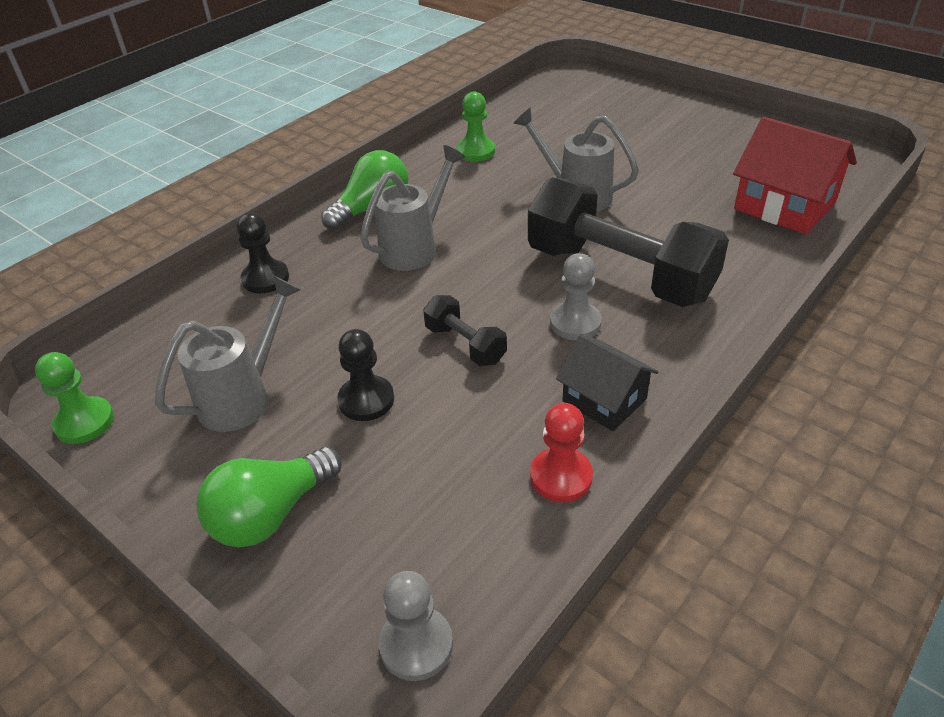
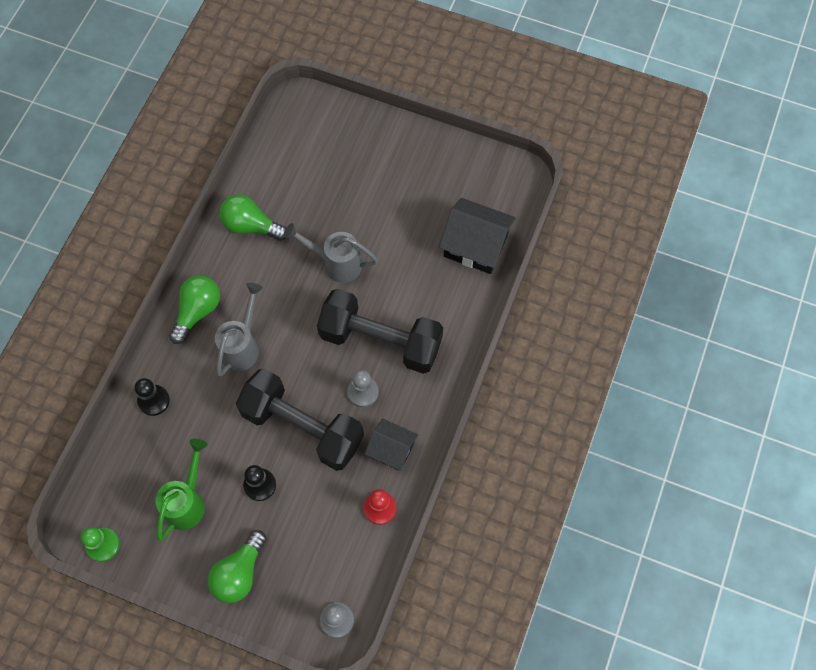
camera: 20 degrees left, 25 degrees up
grey watering can [155,276,301,432] -> green watering can [155,439,207,541]
black dumbbell [423,295,507,366] -> black dumbbell [236,369,364,471], size x2.23
green pawn [457,92,495,162] -> green light bulb [219,194,286,241]
red house [733,117,857,234] -> black house [439,198,516,274]

